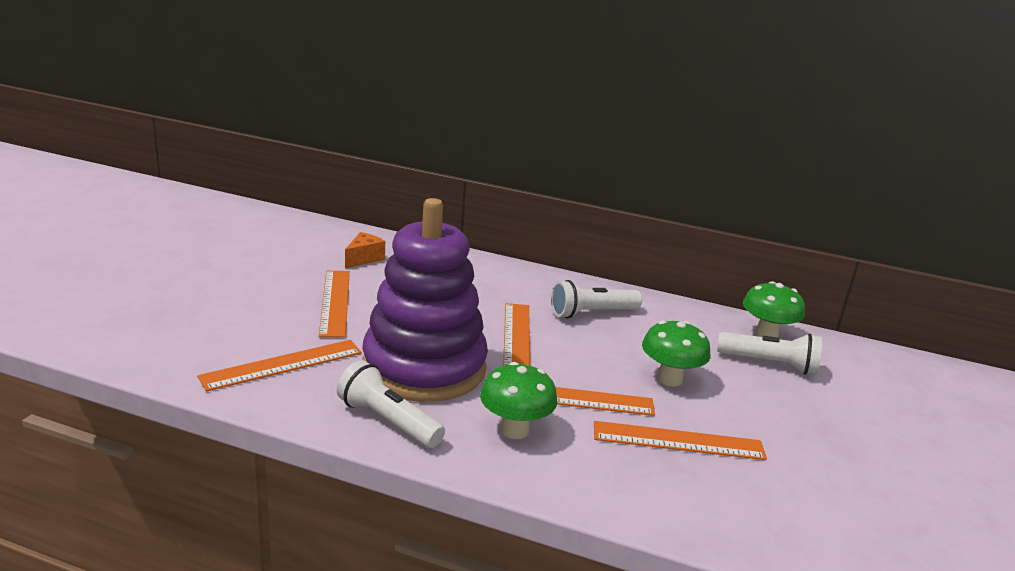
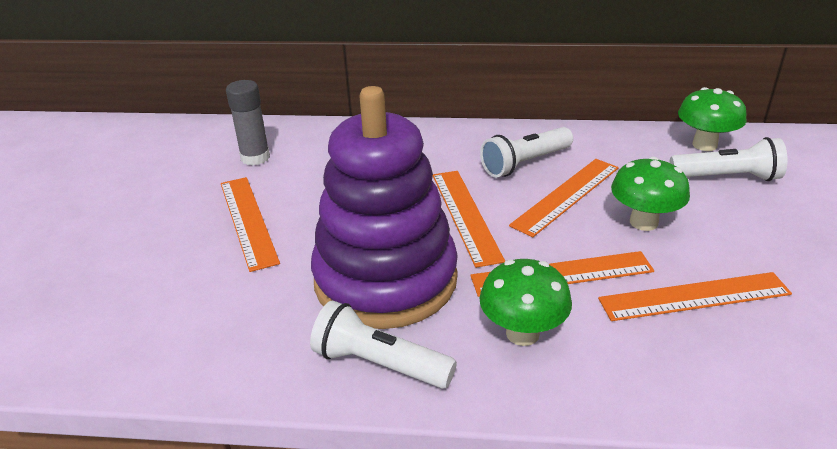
camera: 10 degrees left, 10 degrees up
orange ruler [197,340,362,392] -> orange ruler moved to [509,159,619,237]
orange cheese [345,232,385,268] -> grey glue stick [226,80,270,165]

